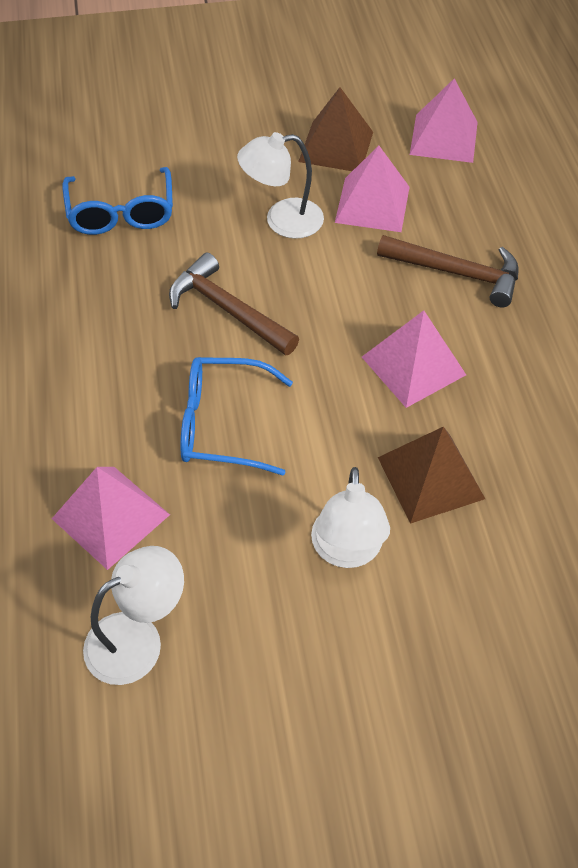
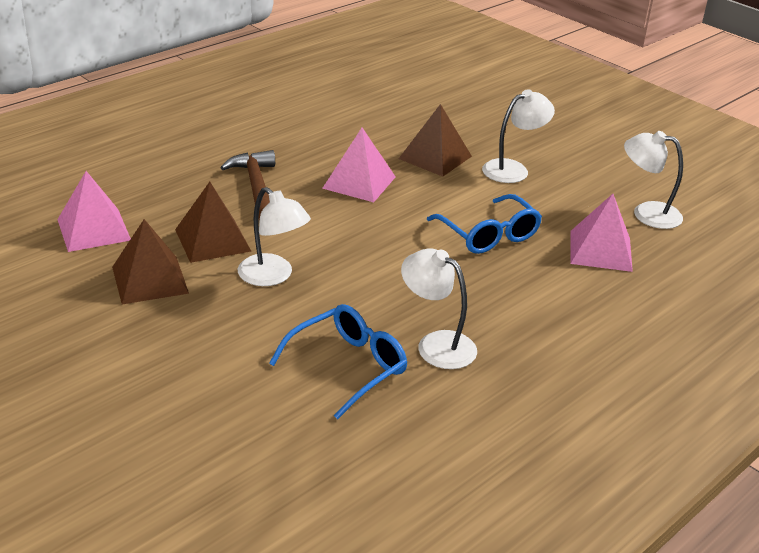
camera: 125 degrees left, 20 degrees down
brown hammer [169,252,299,356] -> none
pink pyramid [335,146,410,232] -> brown pyramid [175,182,251,263]
none -> white lamp [401,248,477,369]

